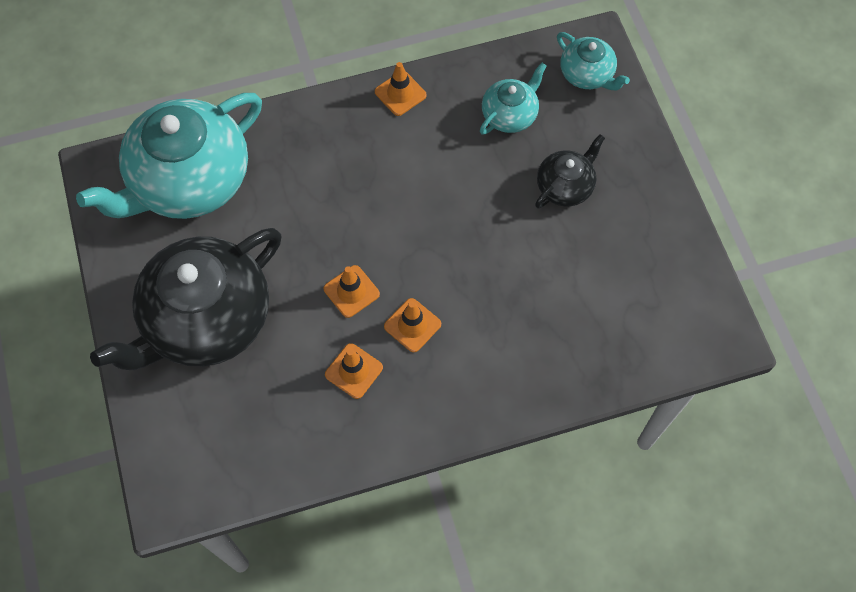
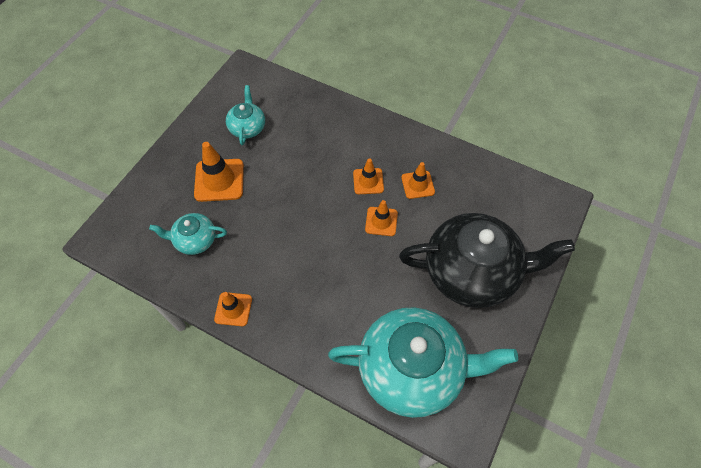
camera: 135 degrees left, 5 degrees down
black teapot [535,134,605,208] -> orange traffic cone [194,142,244,202]
turquoise teapot [557,32,630,90] -> turquoise teapot moved to [226,85,265,145]

